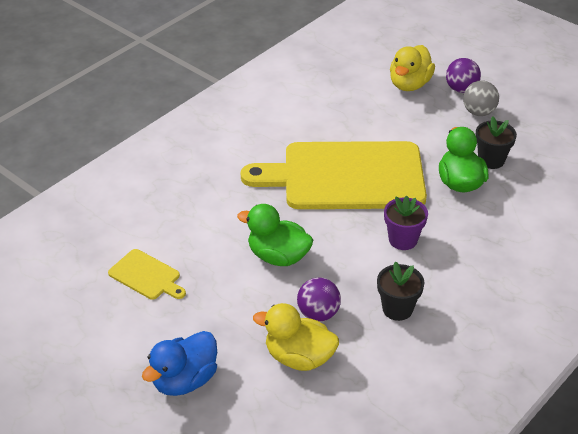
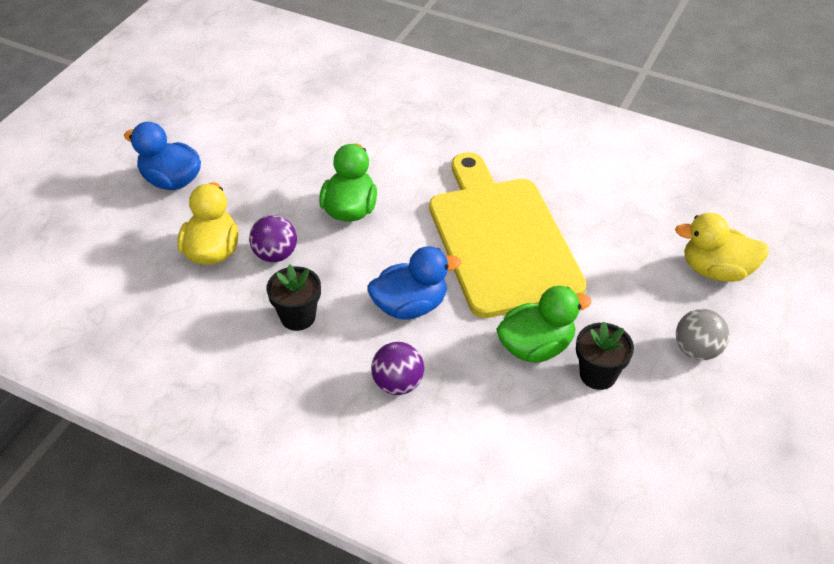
camera: 75 degrees right, 5 degrees up
yellow cutting board [108,249,186,300] -> none
purple flower pot [384,195,428,250] -> blue duck [368,246,461,320]
purple ball [446,58,481,93] -> purple ball moved to [371,342,424,395]

